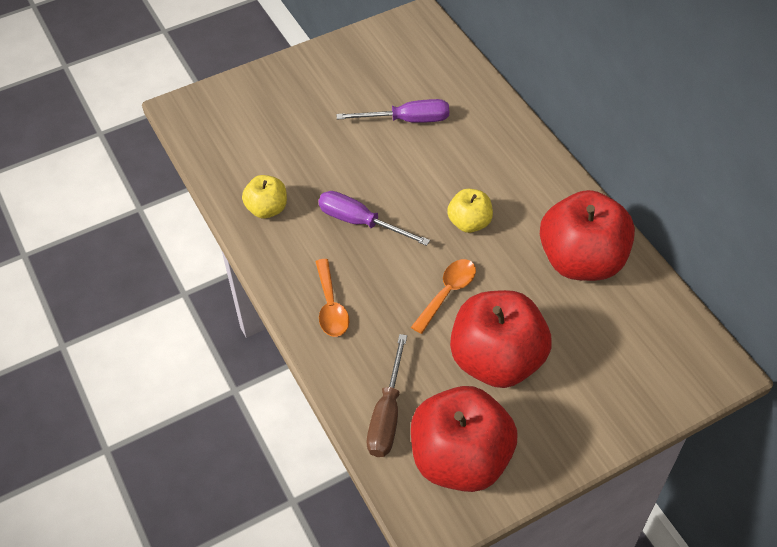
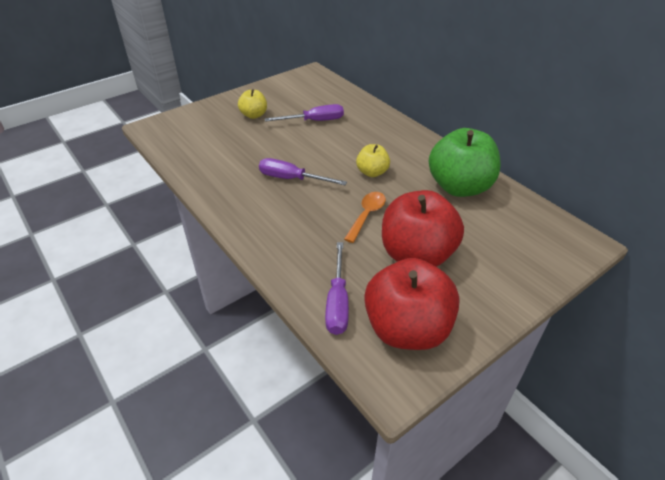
camera: 10 degrees left, 10 degrees down
yellow apple [242,175,287,218] -> yellow apple moved to [238,89,267,119]
orange spoon [315,259,349,337] -> none
brown screwdriver [367,334,407,457] -> purple screwdriver [325,242,349,335]
red apple [540,190,635,281] -> green apple [429,128,500,197]

